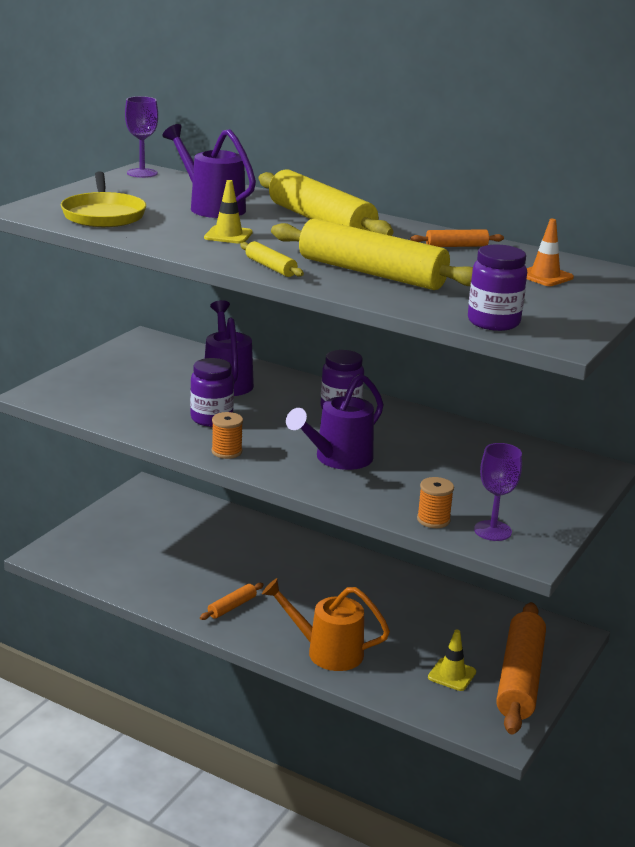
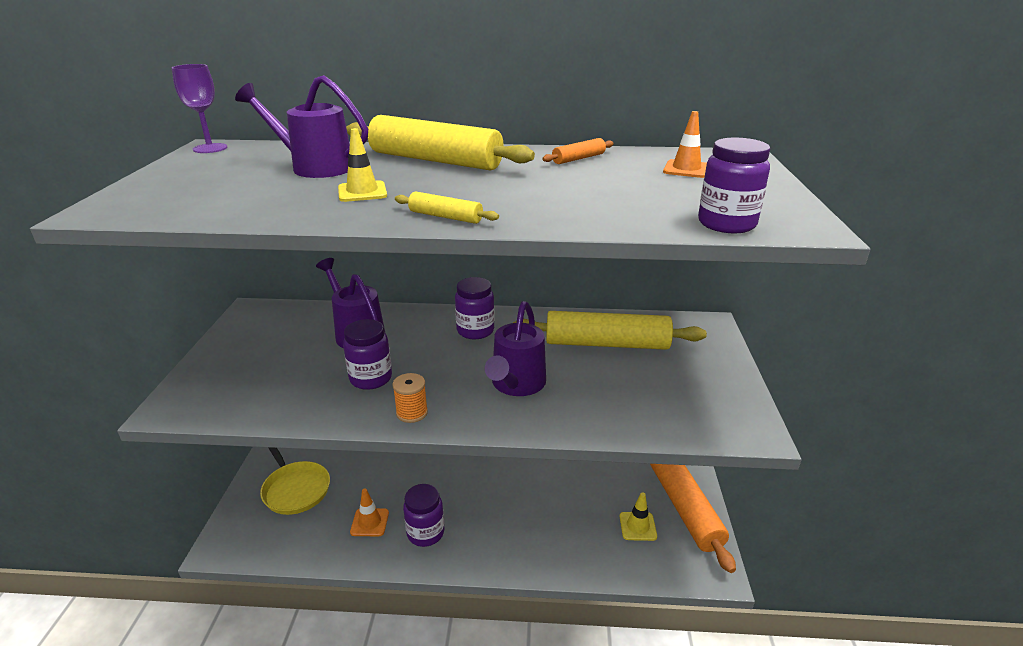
camera: 25 degrees left, 5 degrees up
yellow pan [61,172,146,227] -> yellow pan moved to [260,447,330,515]
orange rolling pin [200,583,264,620] -> purple jar [403,484,444,547]
orange watering can [262,578,390,671] -> none
yellow rolling pin [271,218,473,290] -> yellow rolling pin moved to [513,311,707,350]
orange spool [417,477,454,528] -> none
purple goblet [474,443,522,541] -> none
none -> orange traffic cone [350,489,389,536]

